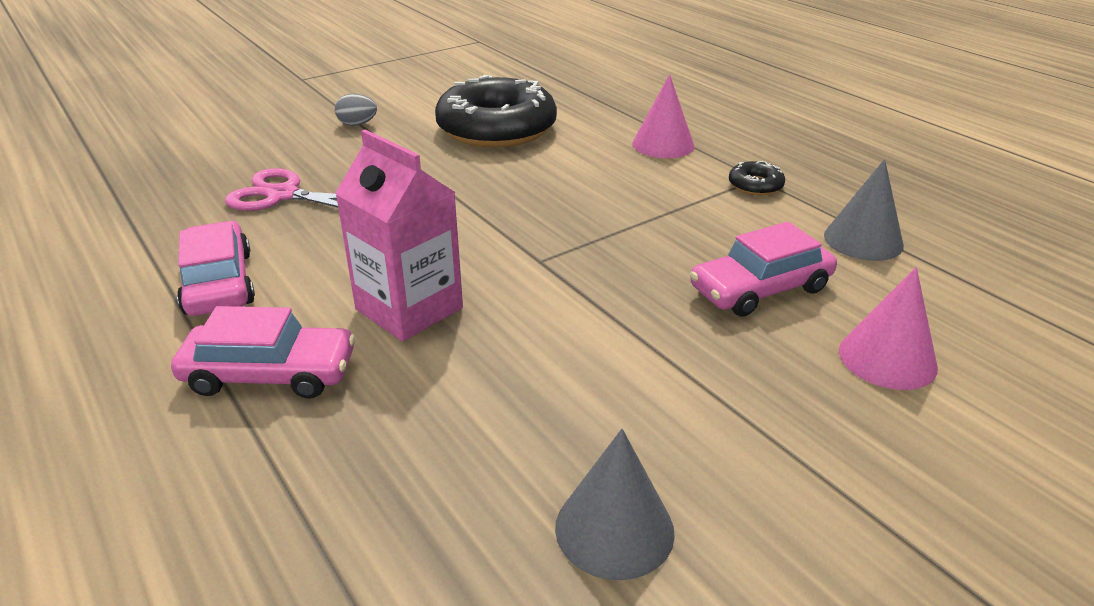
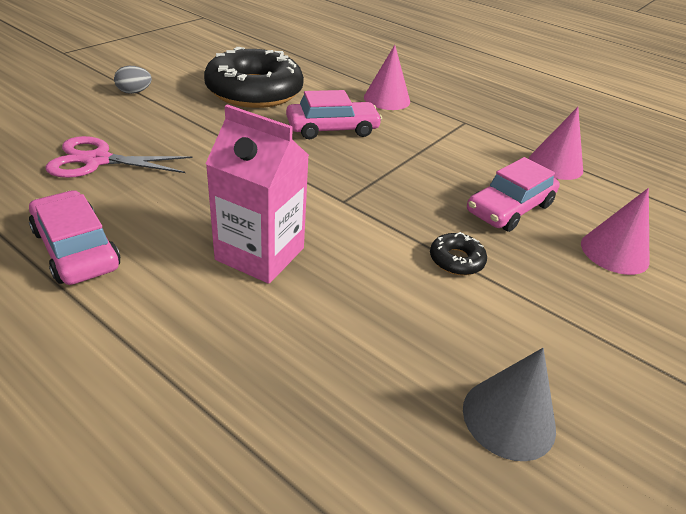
camera: 20 degrees left, 5 degrees up
pink car [171,306,356,399] -> pink car moved to [286,90,382,139]
black donut [729,161,785,195] -> black donut moved to [430,232,487,275]
grey cone [824,159,904,261] -> pink cone [529,107,583,180]

